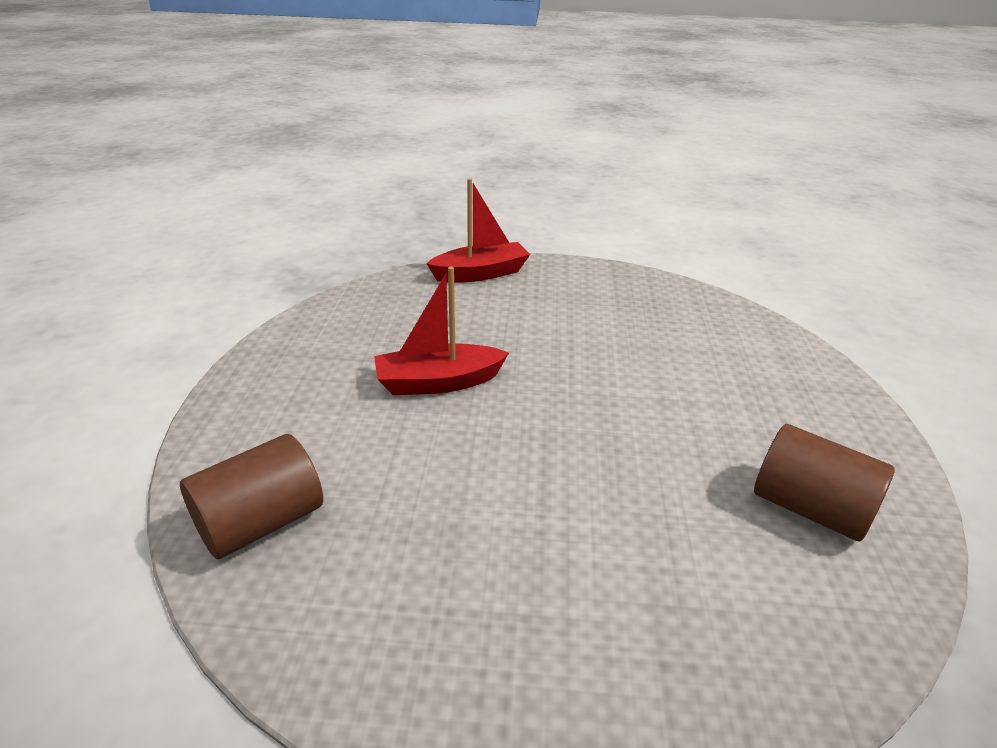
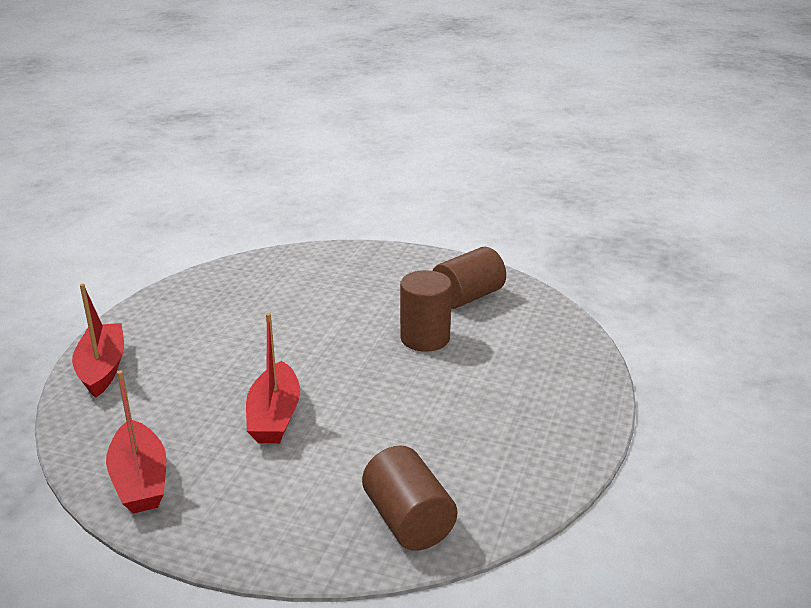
camera: 75 degrees left, 5 degrees down
none -> red boat [106,370,166,513]
none -> brown cylinder [400,270,452,352]

